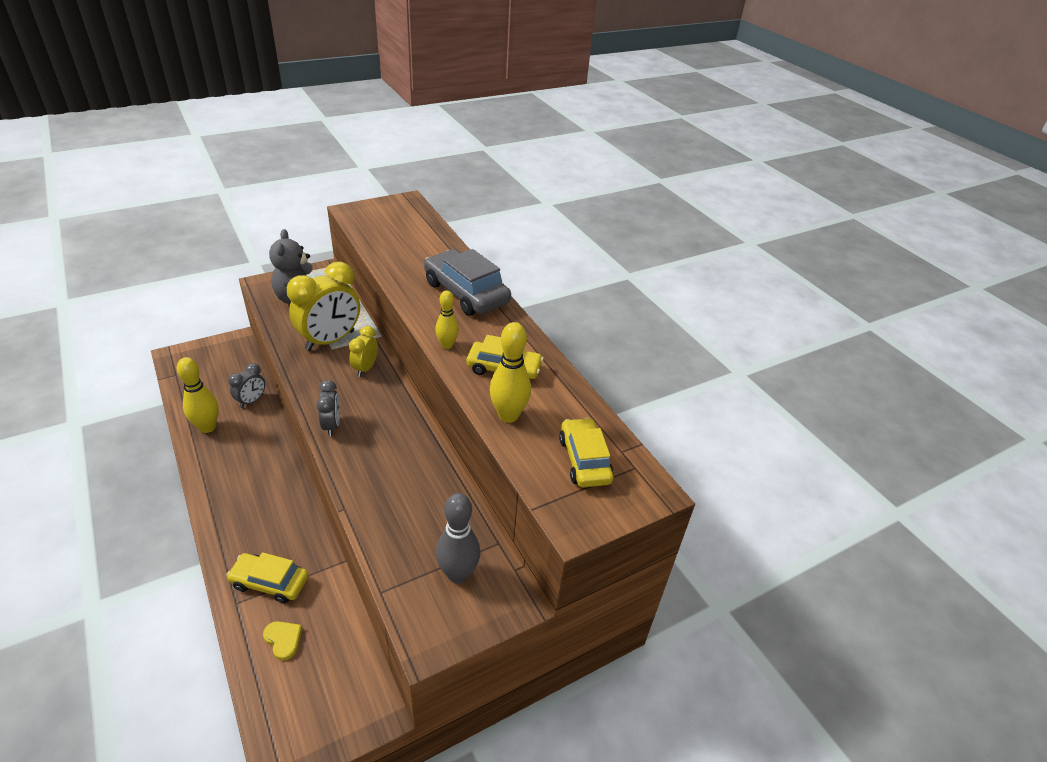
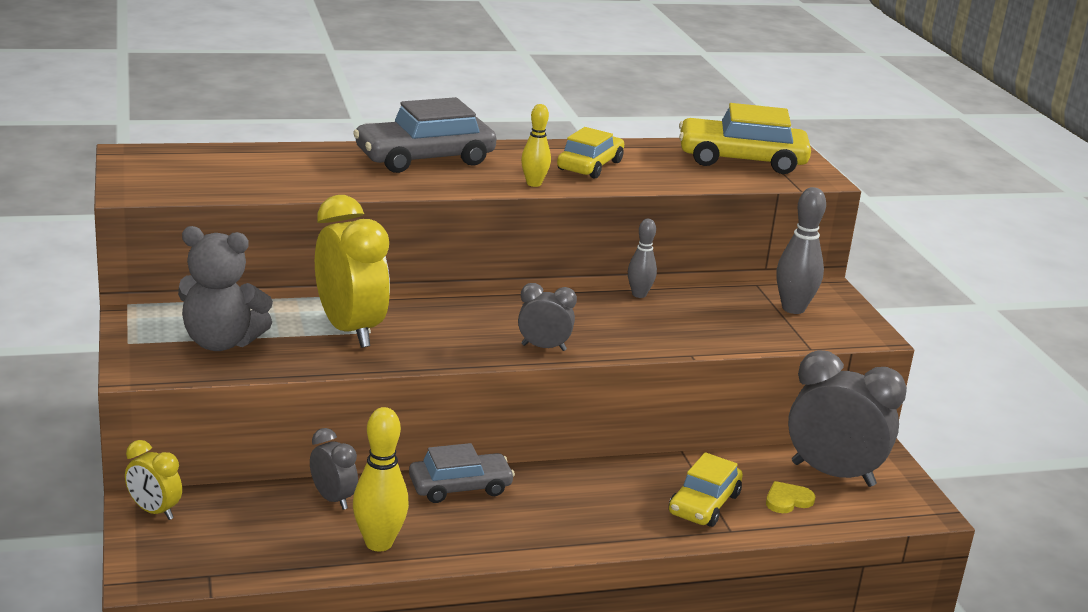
camera: 75 degrees left, 15 degrees down
yellow clock [349,326,378,377] -> yellow clock moved to [125,440,182,520]
yellow bowling pin [490,322,531,423] -> none
yellow car [559,418,614,487] -> yellow car [679,103,811,174], size x1.52
none -> grey car [409,443,515,503]
none -> grey bowling pin [628,219,657,298]
none -> grey clock [788,350,907,487]

